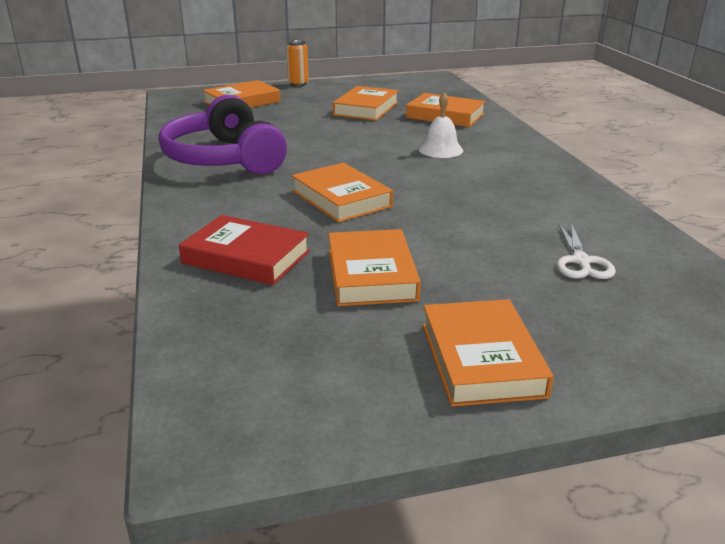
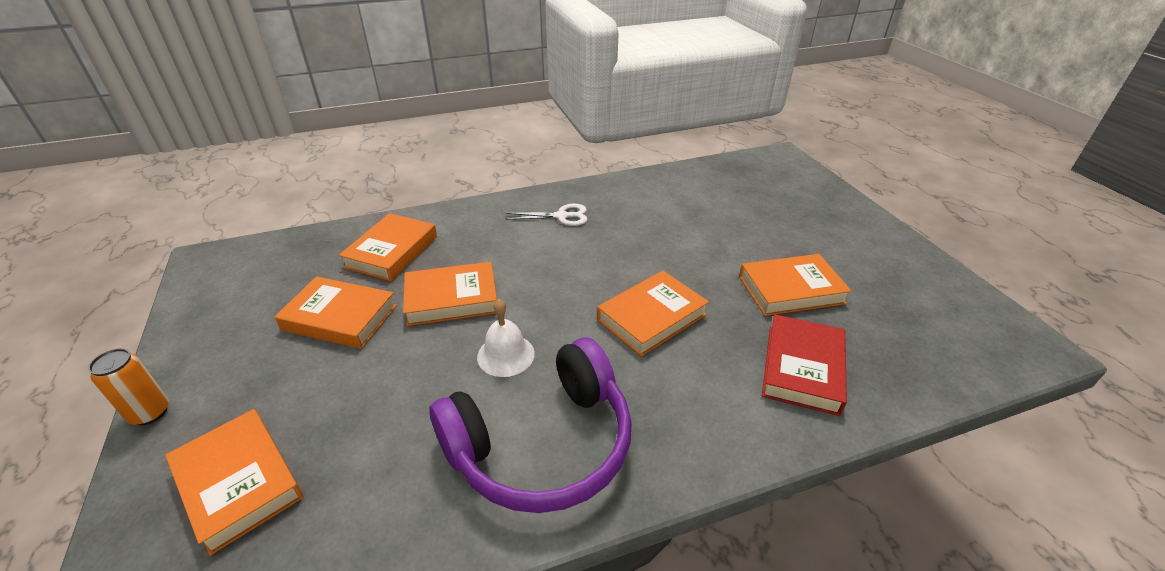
camera: 95 degrees left, 10 degrees up
white bell [419,92,463,158] -> white bell moved to [477,299,535,377]
orange book [422,299,554,407] -> orange book moved to [403,262,497,326]
white scissors [557,223,616,279] -> white scissors moved to [505,204,588,226]

